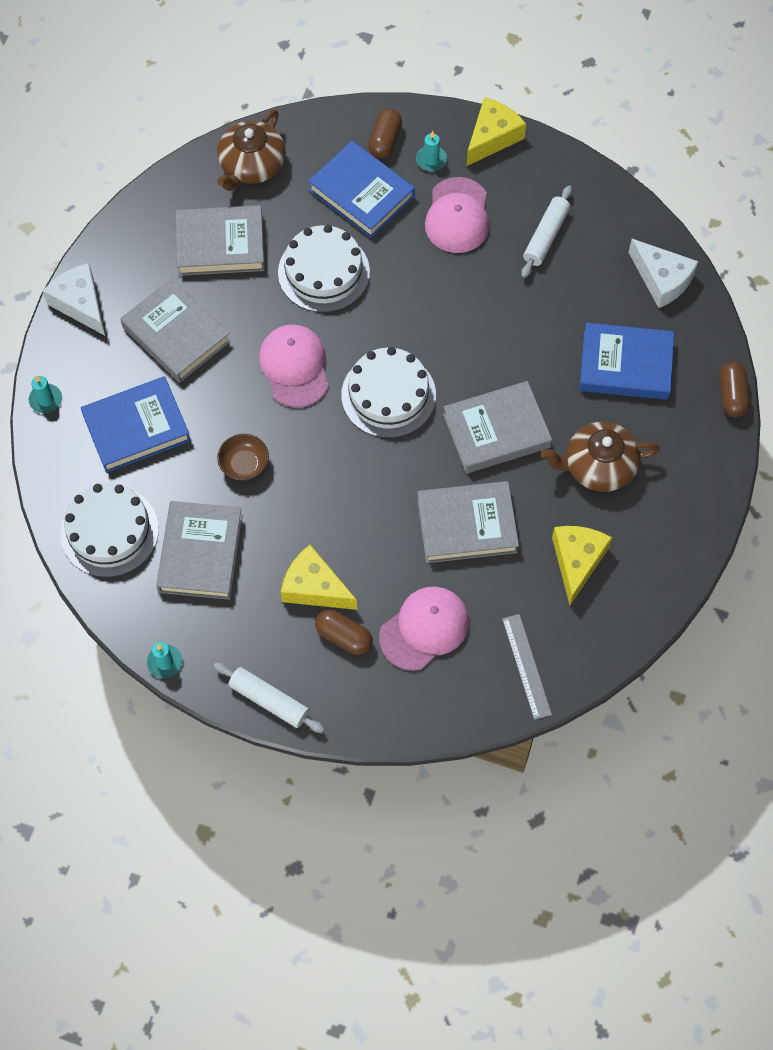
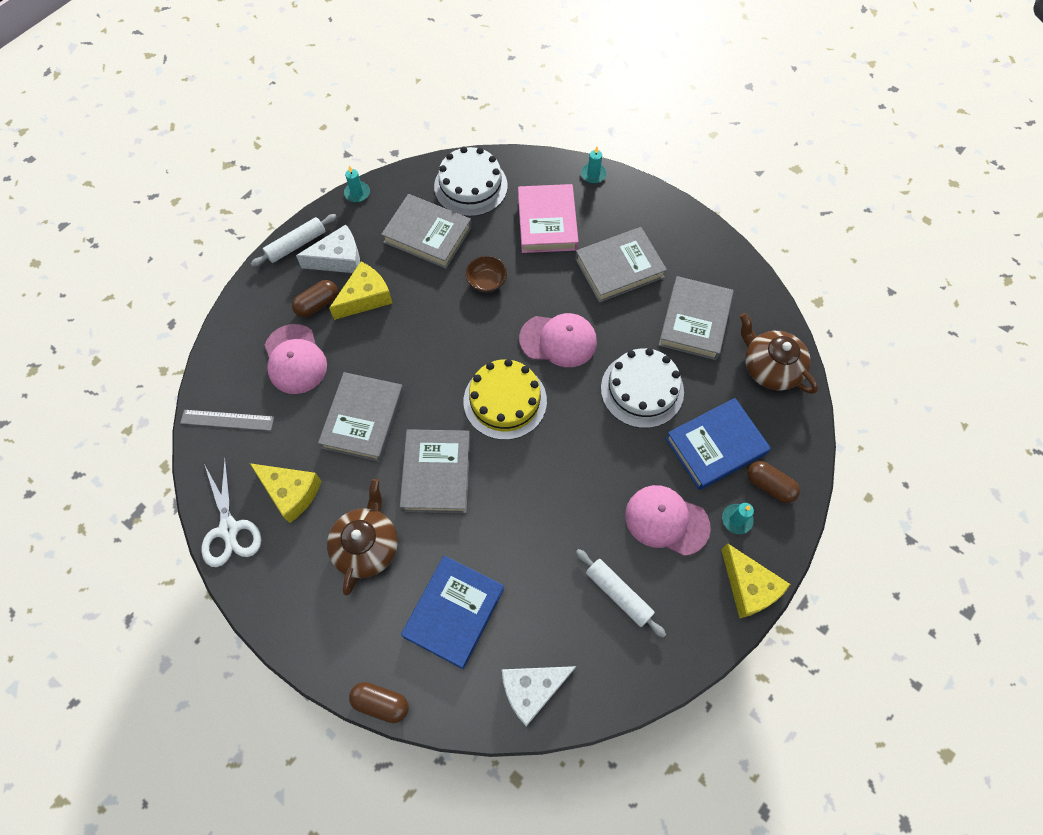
camera: 110 degrees right, 0 degrees up
white cheese [43,263,105,336] -> white cheese moved to [296,225,360,273]
blue book [81,376,191,473] -> pink book [518,184,579,253]
white cake [341,347,436,438] -> yellow cake [464,359,547,440]
none -> white scissors [201,458,261,567]

